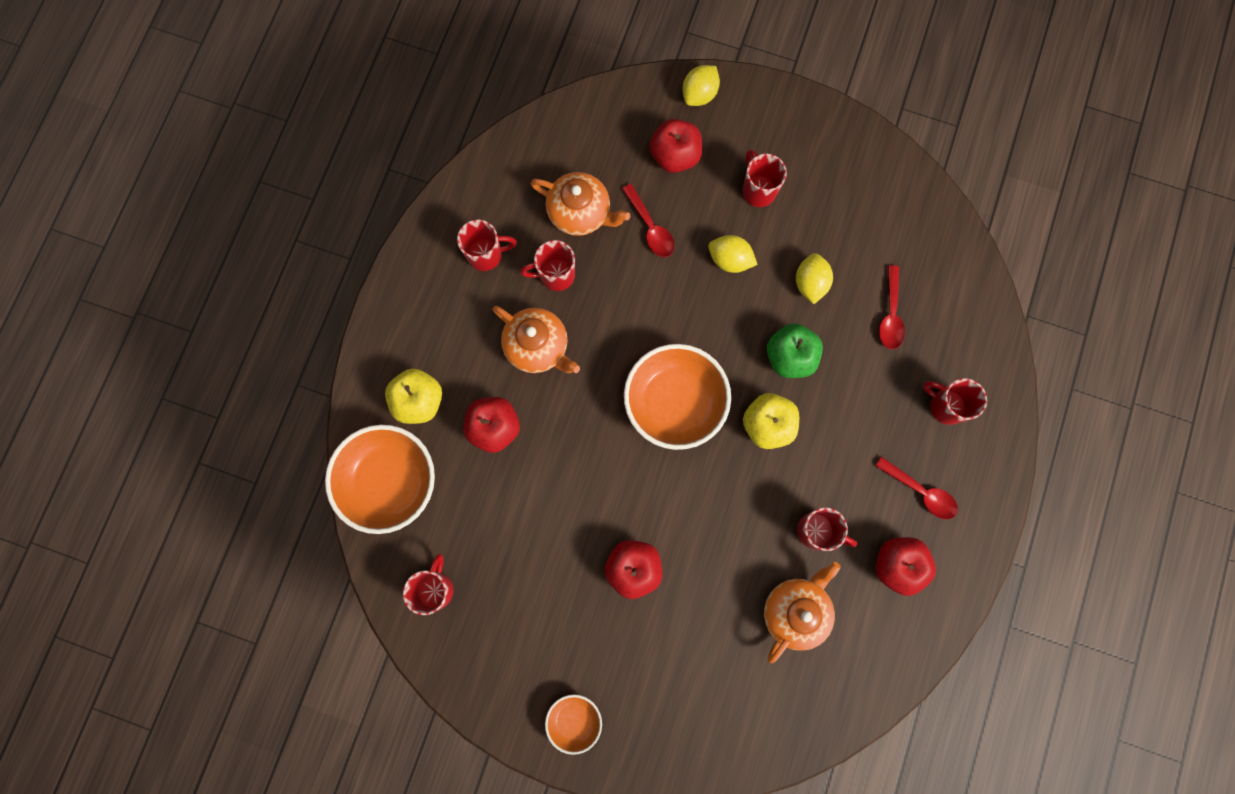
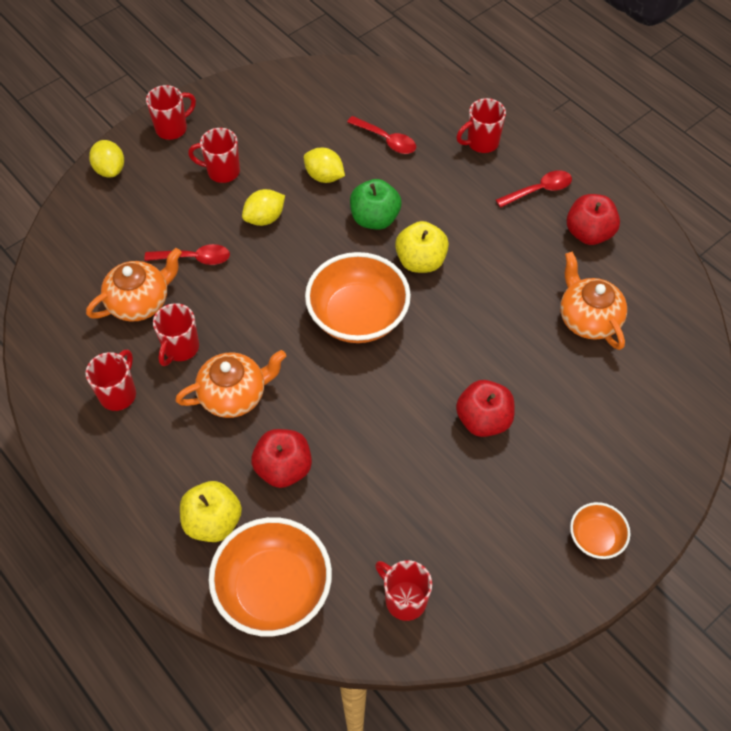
camera: 60 degrees left, 20 degrees down
red apple [650,119,702,173] -> none
red mug [797,507,857,551] -> red mug moved to [146,85,196,140]

